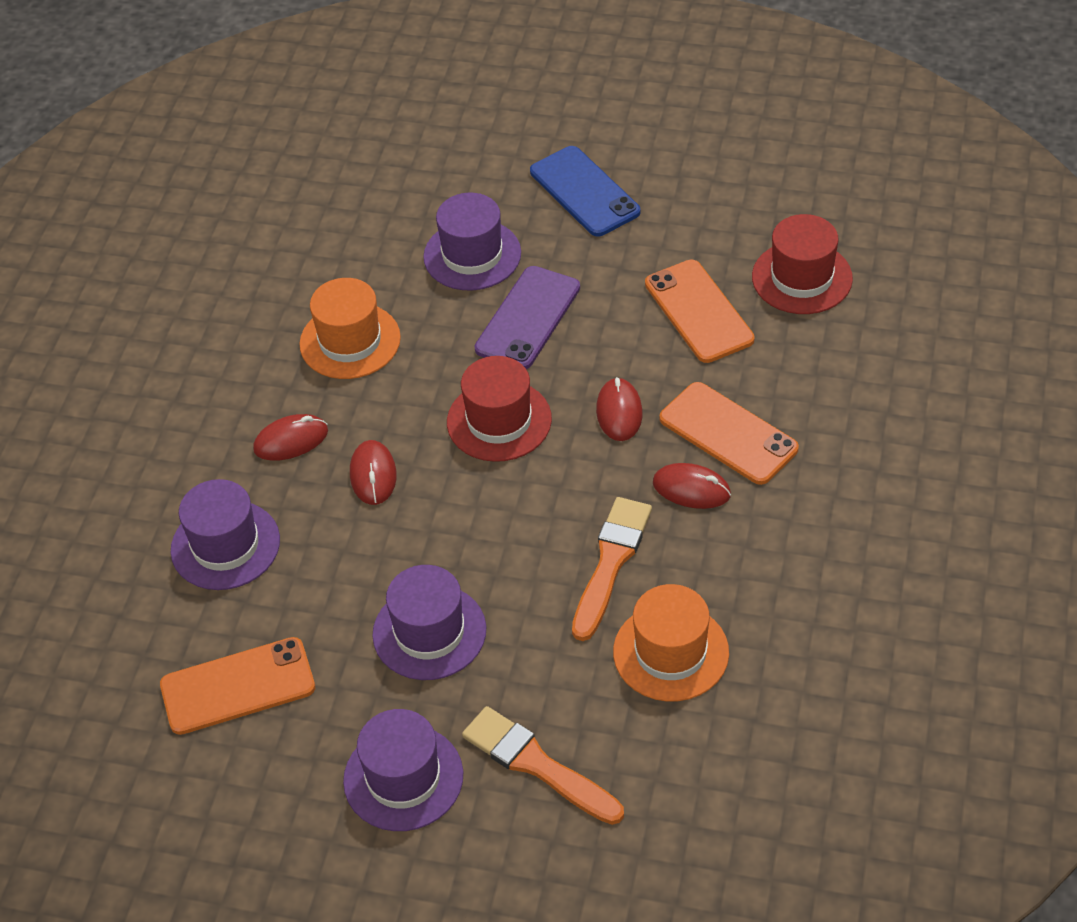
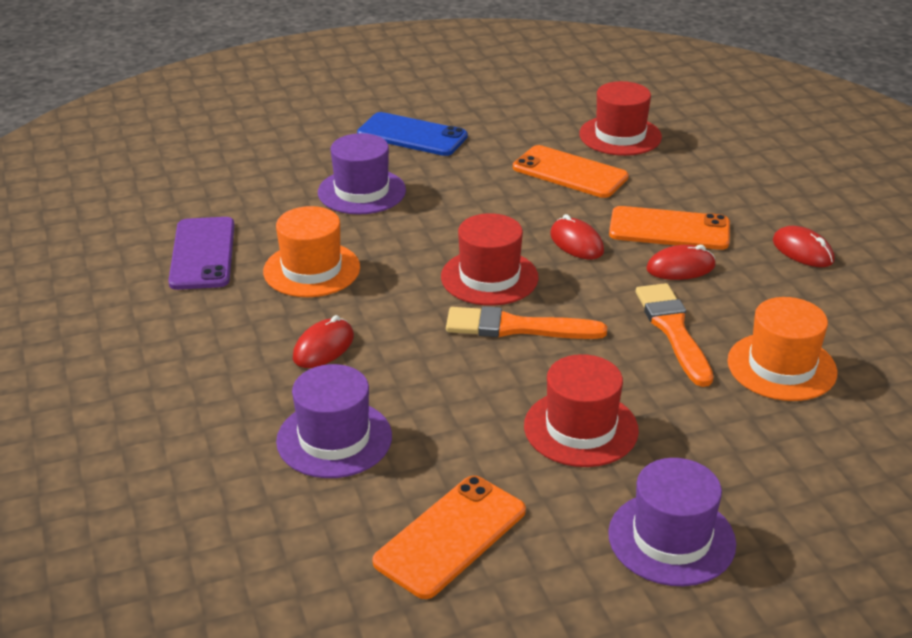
camera: 35 degrees left, 15 degrees down
red mouse [350,440,397,505] -> red mouse moved to [773,226,834,267]
purple hat [372,565,486,680] -> red hat [524,354,639,467]
orange brush [462,706,624,825] -> orange brush moved to [446,306,607,339]
purple phone [475,266,580,369] -> purple phone moved to [168,217,235,290]

